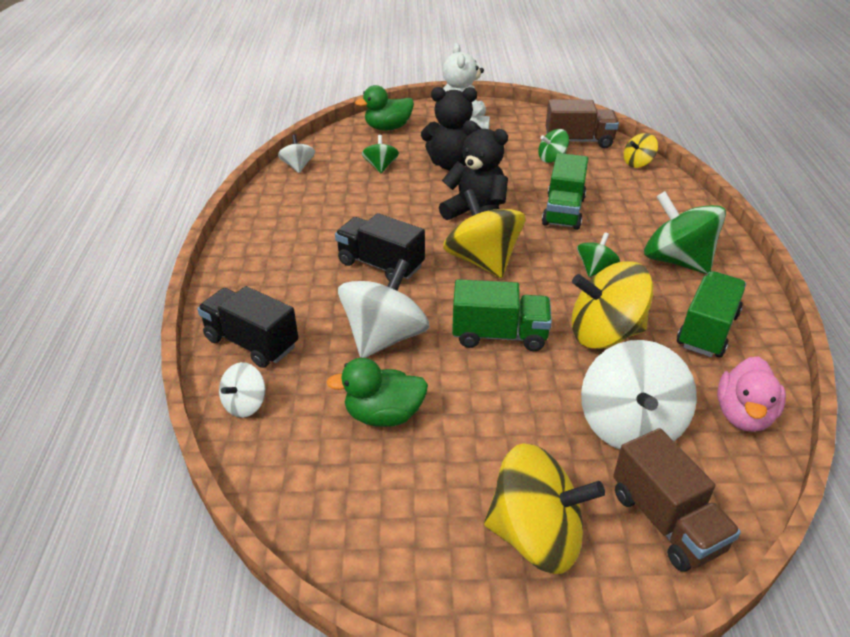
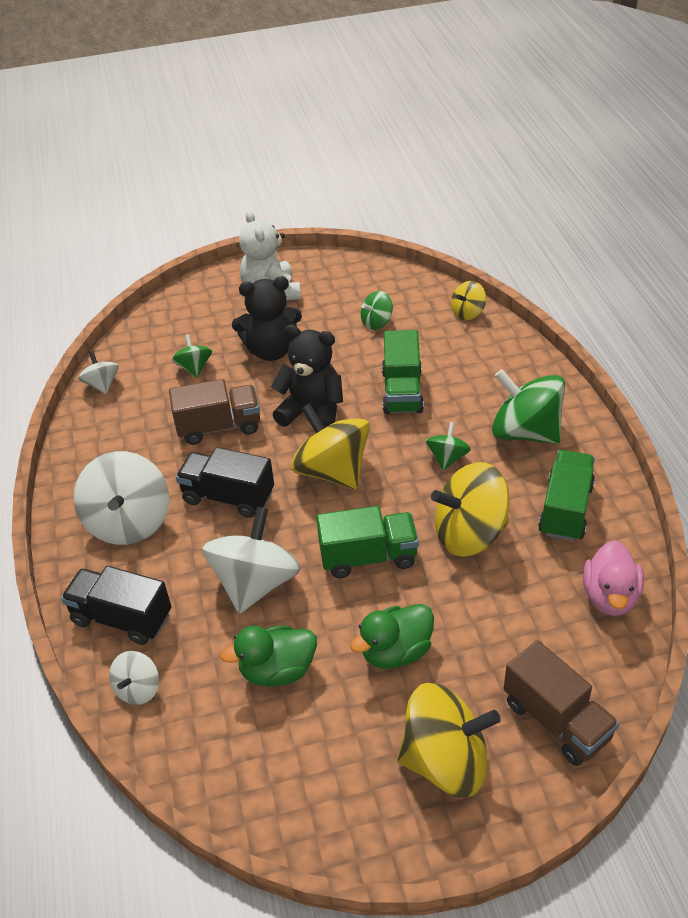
camera: 10 degrees left, 5 degrees up
green duck [355,85,414,130] -> green duck moved to [350,604,434,669]
brown truck [546,99,619,148] -> brown truck moved to [169,379,260,445]
white spinning top [581,340,697,450] -> white spinning top moved to [74,451,169,545]

